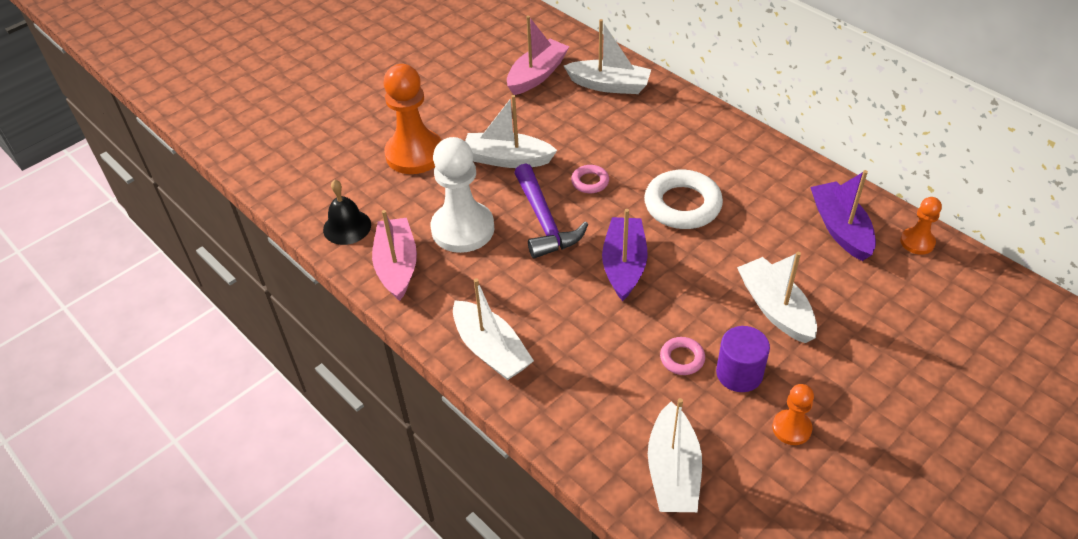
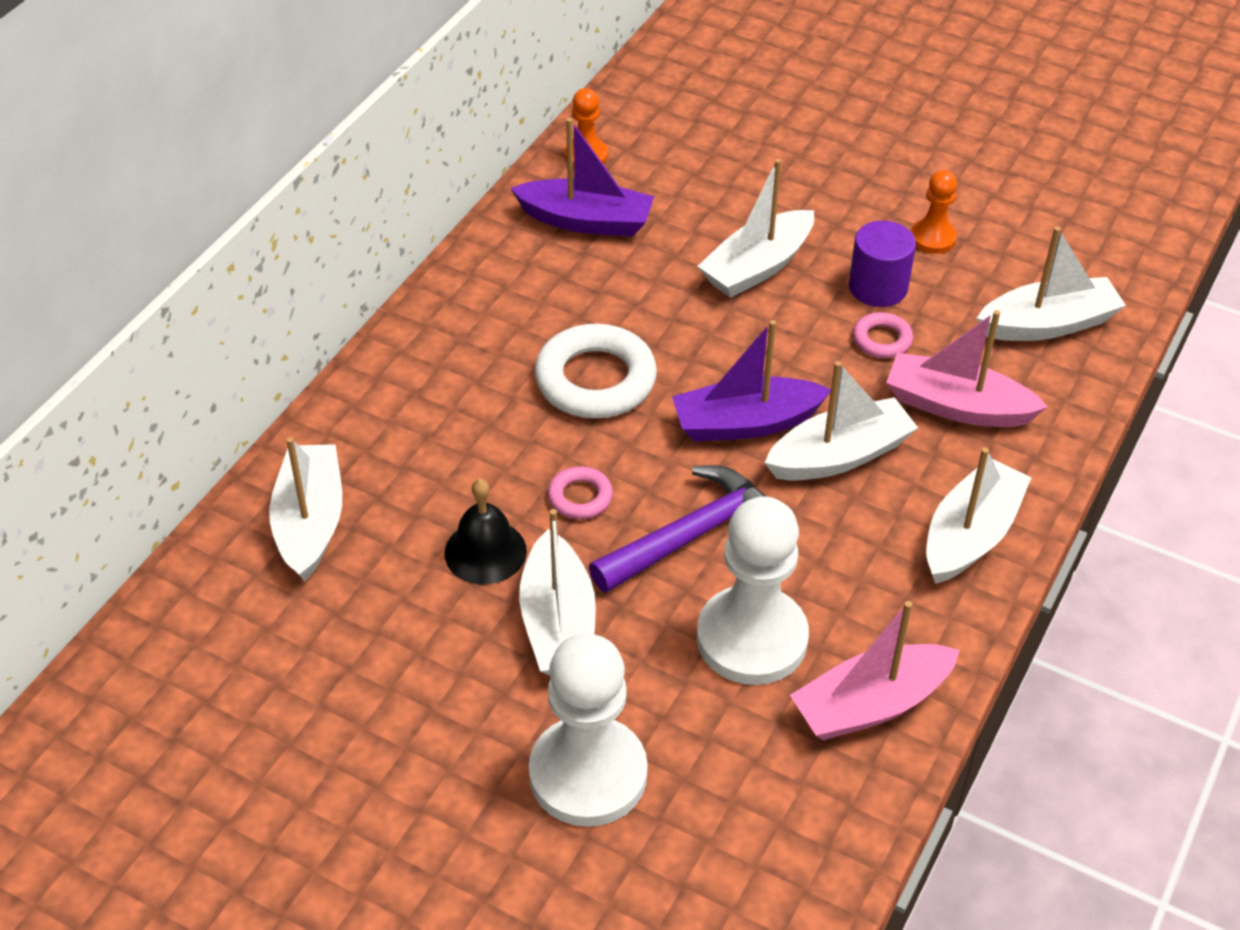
camera: 110 degrees left, 0 degrees up
black bell [323,180,371,245] -> black bell moved to [445,479,527,585]
orange pawn [383,64,442,174] -> white pawn [529,634,648,827]
pink boat [507,16,569,95] -> pink boat moved to [886,310,1048,427]
purple boat [810,170,876,261] -> purple boat turned 135 degrees counterclockwise [510,118,654,237]
none -> white boat [764,361,918,481]

